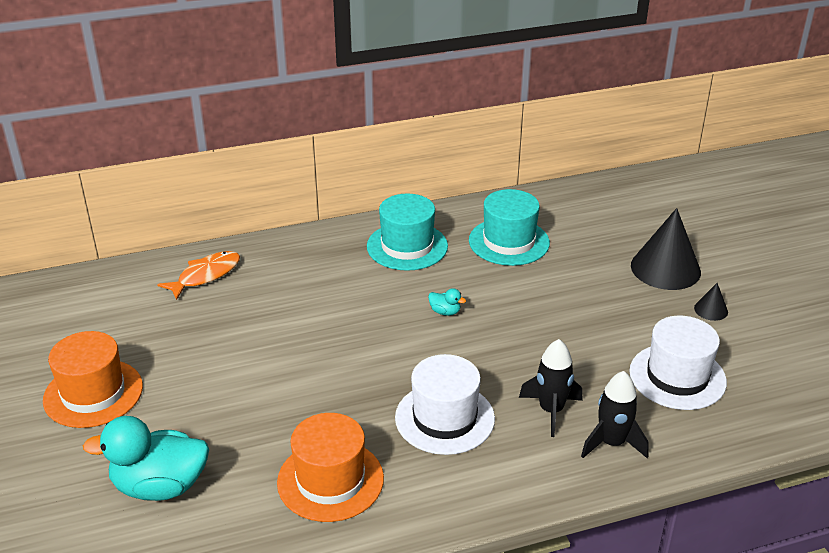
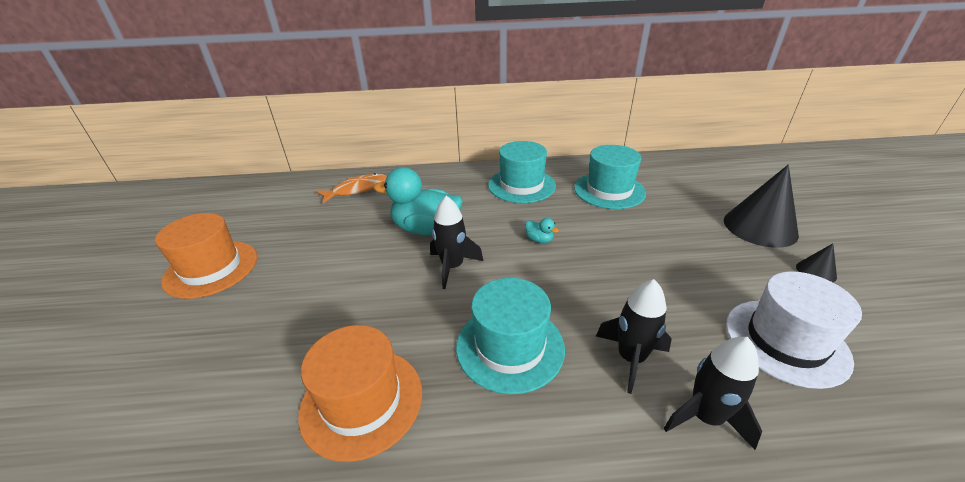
camera: 15 degrees right, 0 degrees up
turquoise duck [83,416,209,501] -> turquoise duck moved to [373,167,463,235]
white hat [395,354,495,455] -> turquoise hat [456,278,565,394]
none -> black rocket [430,196,483,289]

